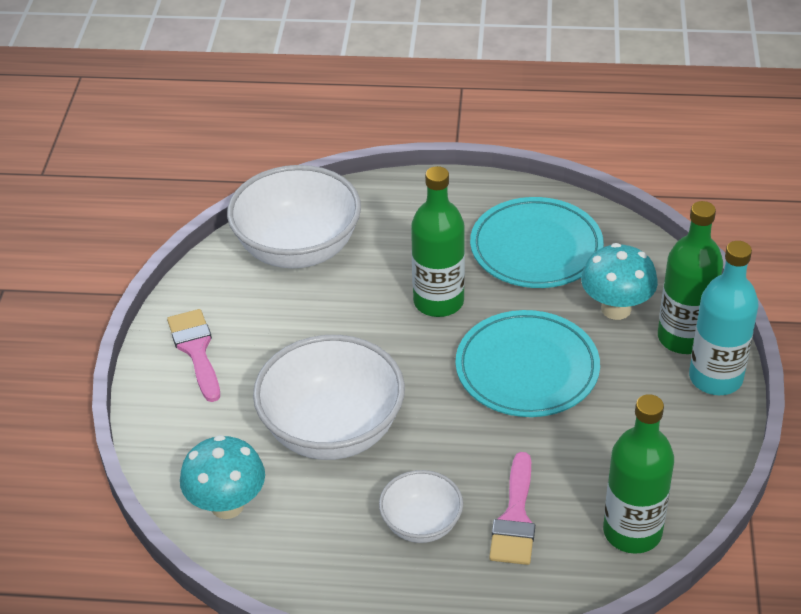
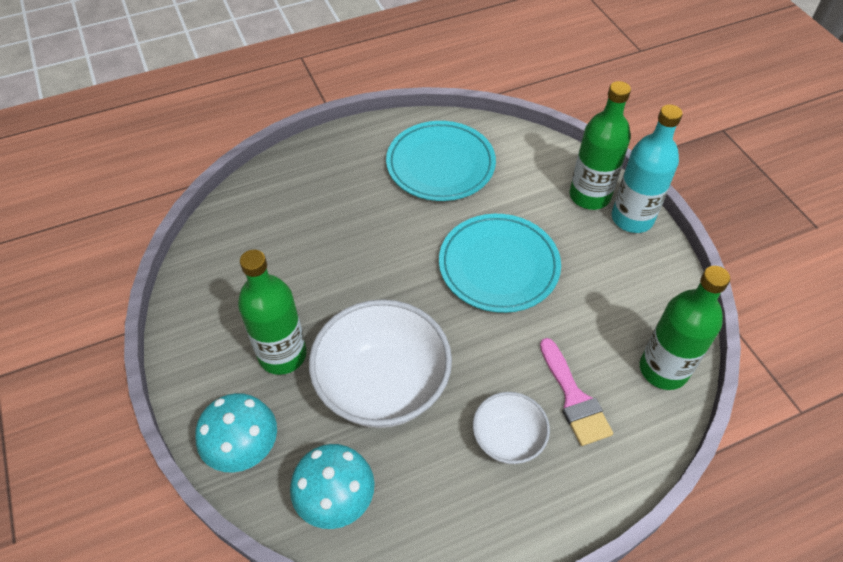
camera: 30 degrees left, 10 degrees up
pink brush [167,309,220,402] -> none
white bowl [227,165,361,269] -> none
green bottle [411,166,465,317] -> green bottle moved to [238,250,307,375]
turquoise mushroom [581,243,658,320] -> turquoise mushroom moved to [195,393,277,473]

